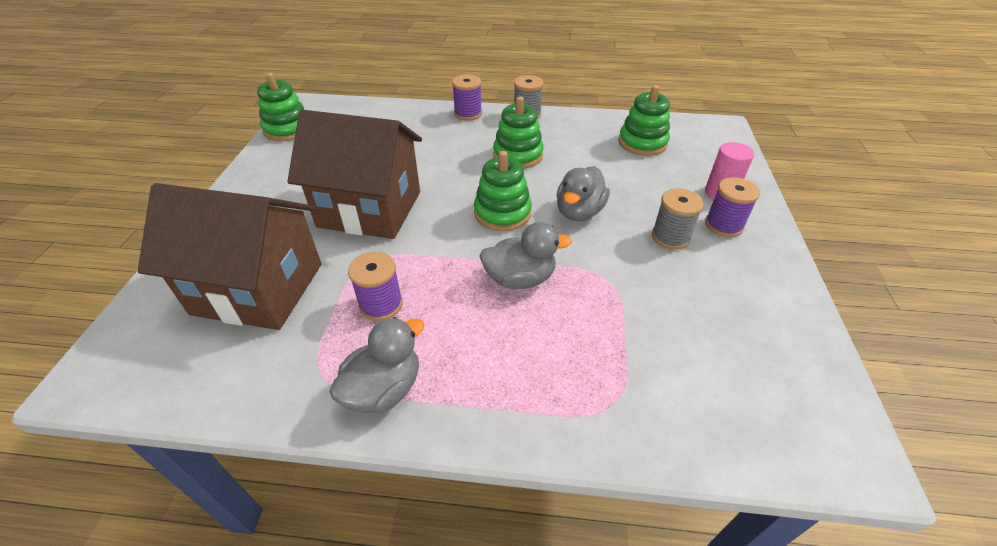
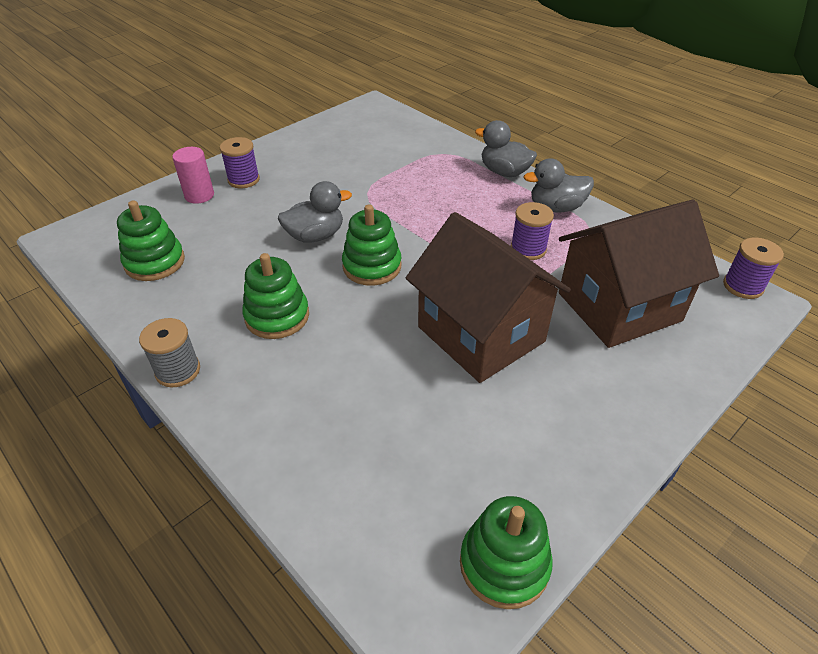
camera: 140 degrees left, 0 degrees up
brown house [138,183,321,330] -> brown house turned 75 degrees counterclockwise [559,200,719,348]
purple spool [452,74,482,121] -> purple spool moved to [723,237,784,299]
grey duck [479,222,572,289] -> grey duck moved to [475,120,537,177]
grey spool [652,188,704,250] -> none

